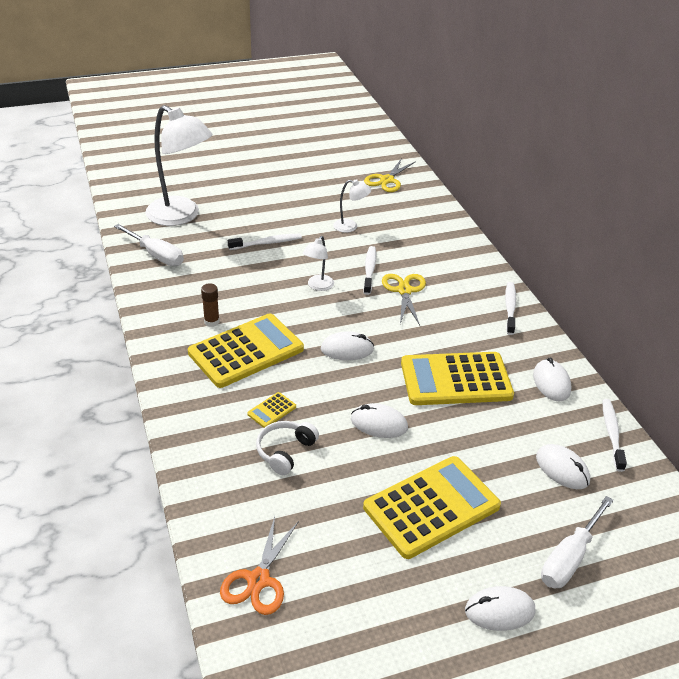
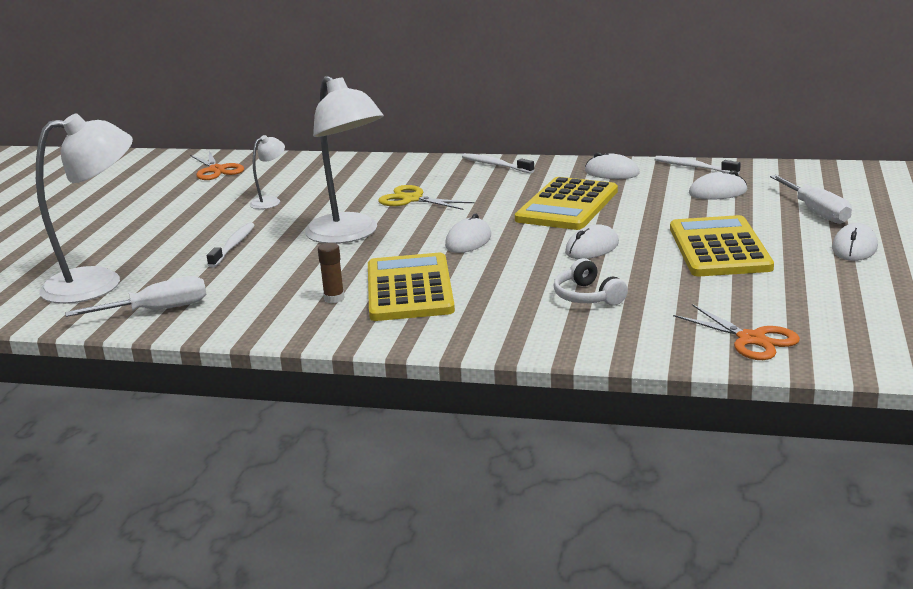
camera: 55 degrees left, 15 degrees down
yellow calculator [247,392,296,428] -> none
white lamp [303,236,334,291] -> white lamp [305,76,384,244], size x2.20
white toothbrush [363,246,376,295] -> none
yellow scissors [364,158,416,192] -> orange scissors [190,151,244,180]

